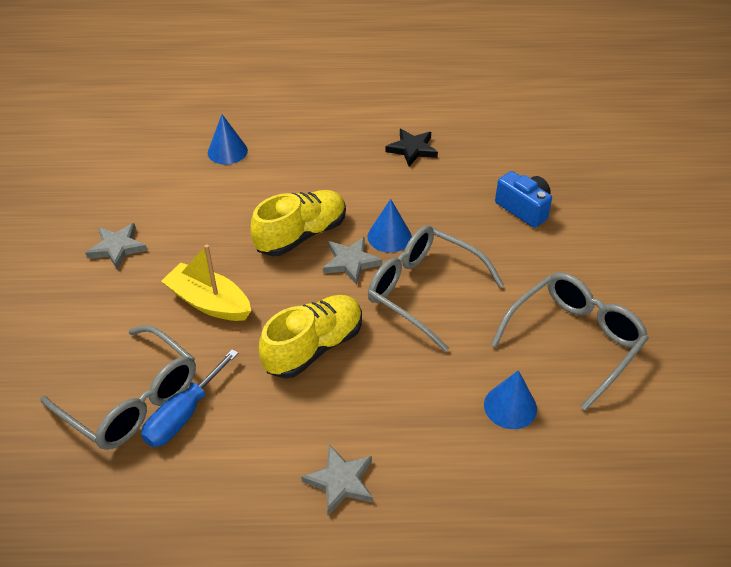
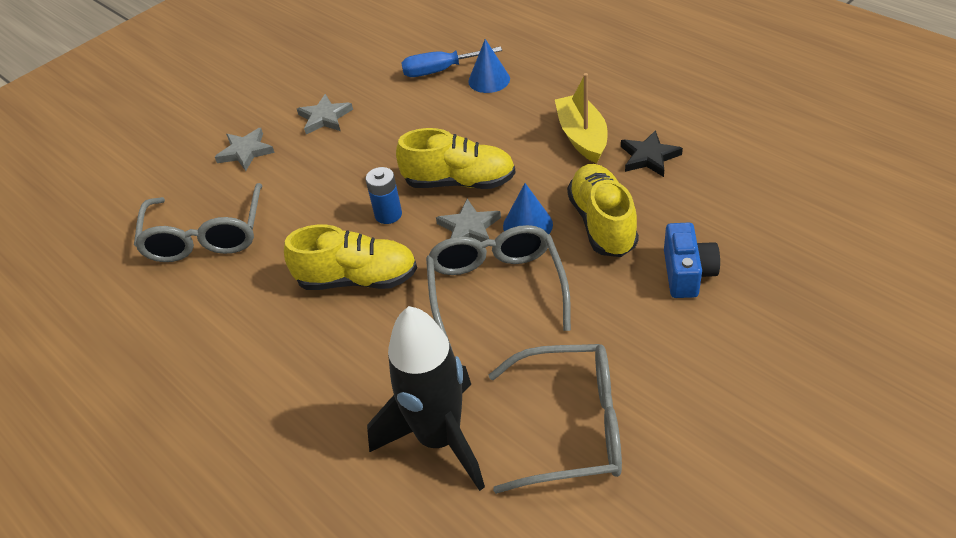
camera: 50 degrees right, 0 degrees up
blue screwdriver [141,349,239,447] -> blue screwdriver moved to [401,46,502,77]
yellow boat [161,244,251,321] -> yellow boat moved to [555,73,608,163]
grey star [301,444,373,515] -> grey star moved to [215,128,275,171]
blue cone [484,370,537,429] -> black rocket [367,306,485,491]
none -> blue battery [365,167,402,224]
none -> yellow shoe [567,164,639,257]

